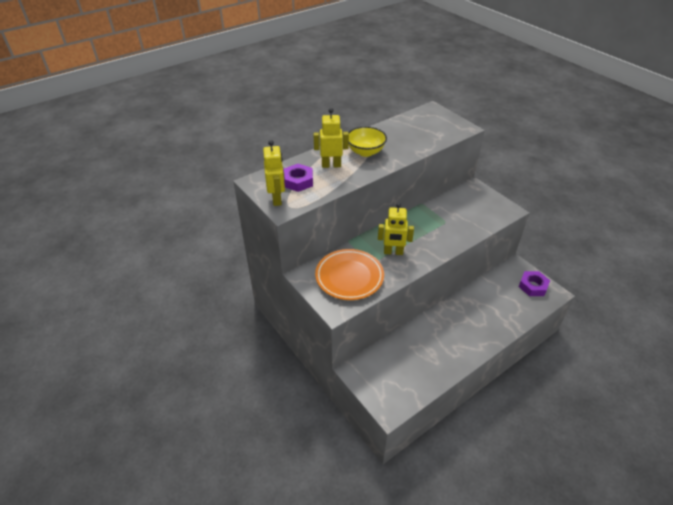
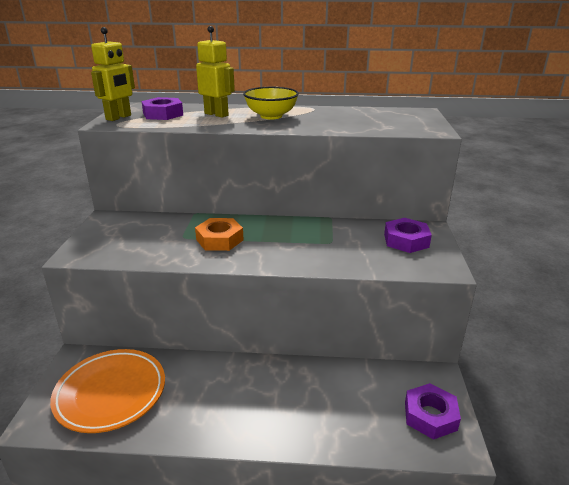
camera: 40 degrees right, 15 degrees down
orange plate [315,249,384,300] -> orange plate moved to [50,349,165,433]
yellow robot [378,203,414,255] -> orange nut [195,218,244,251]
none -> purple nut [384,218,432,253]

